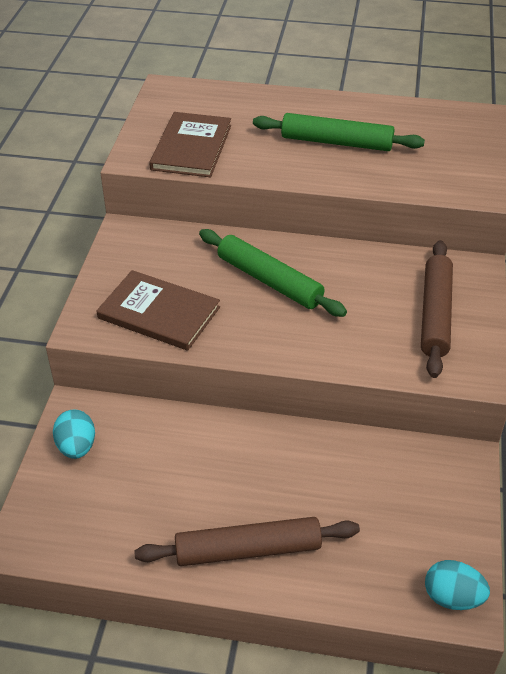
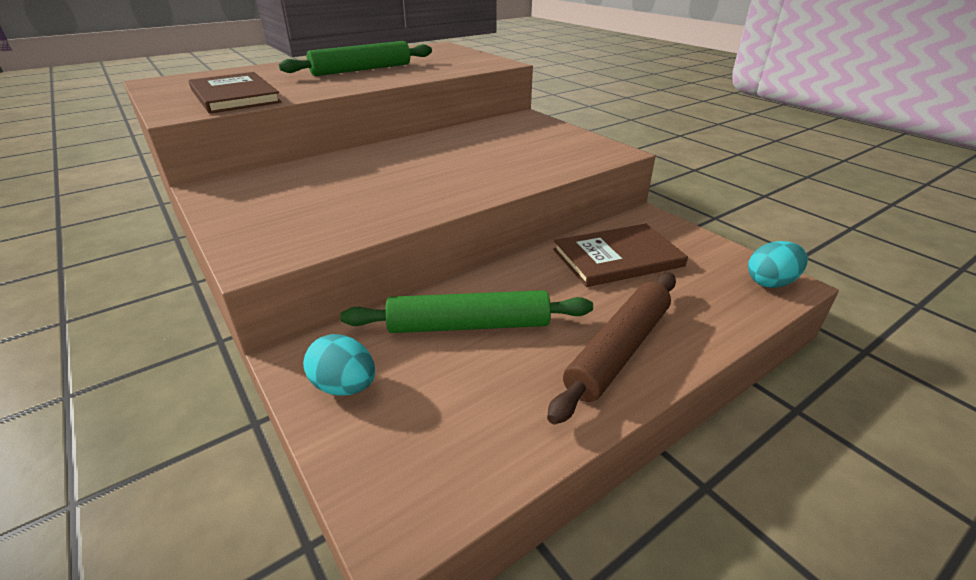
camera: 45 degrees left, 10 degrees down
brown book [97,270,220,351] -> brown book moved to [553,224,688,287]
green rolling pin [199,229,347,317] -> green rolling pin moved to [340,290,593,333]
brown rolling pin [421,240,453,378] -> none

